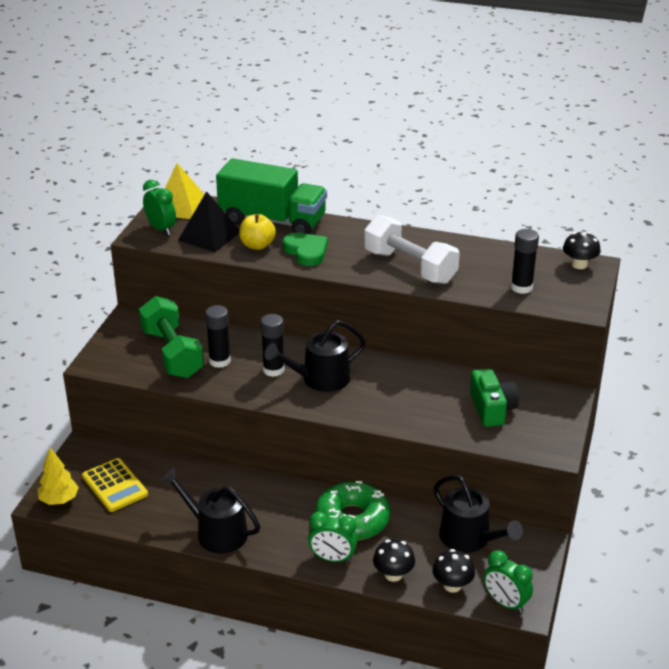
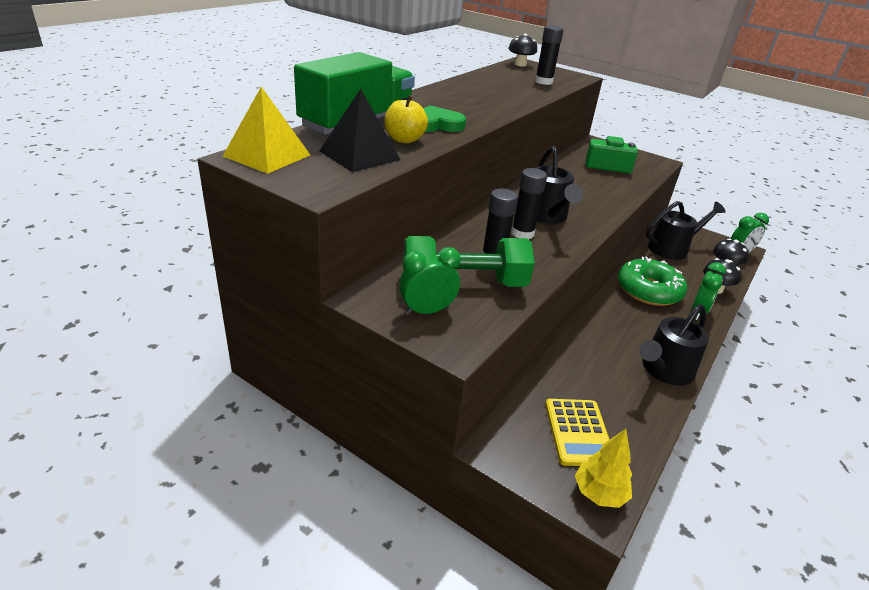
camera: 75 degrees left, 0 degrees up
yellow calculator [82,458,148,512] -> yellow calculator turned 105 degrees clockwise [545,399,610,466]
green clock [143,180,176,235] -> green clock moved to [399,247,461,315]
white dumbbell [364,215,460,284] -> none

